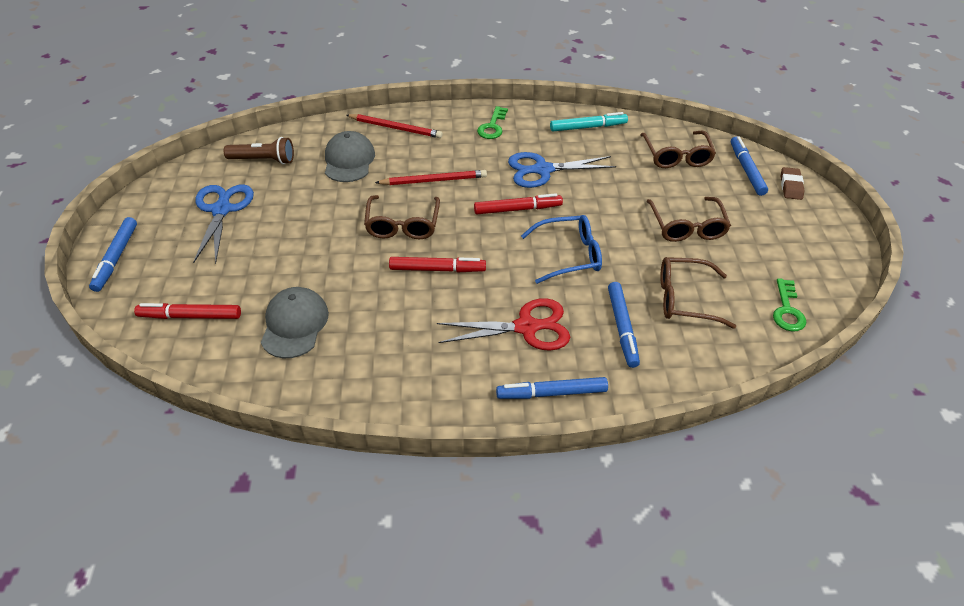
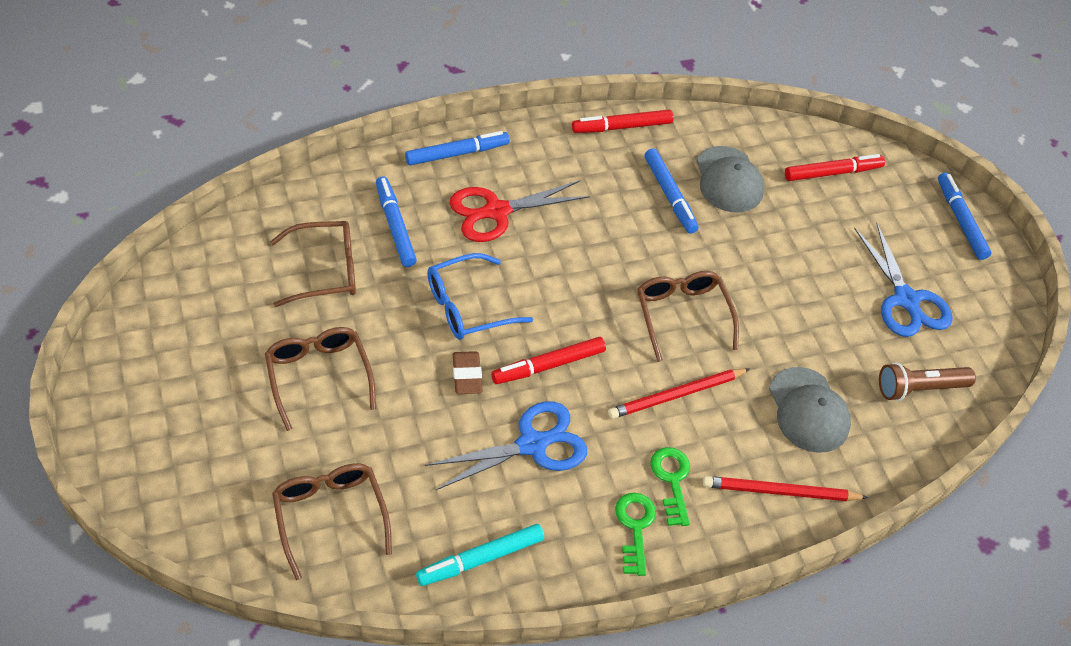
camera: 160 degrees right, 5 degrees up
red marker [389,257,486,272] -> red marker moved to [572,109,674,133]
blue marker [731,136,768,196] -> blue marker moved to [644,148,698,234]
green key [773,278,806,332] -> green key moved to [650,447,690,526]
brown eraser [781,167,804,200] -> brown eraser moved to [453,351,483,394]

